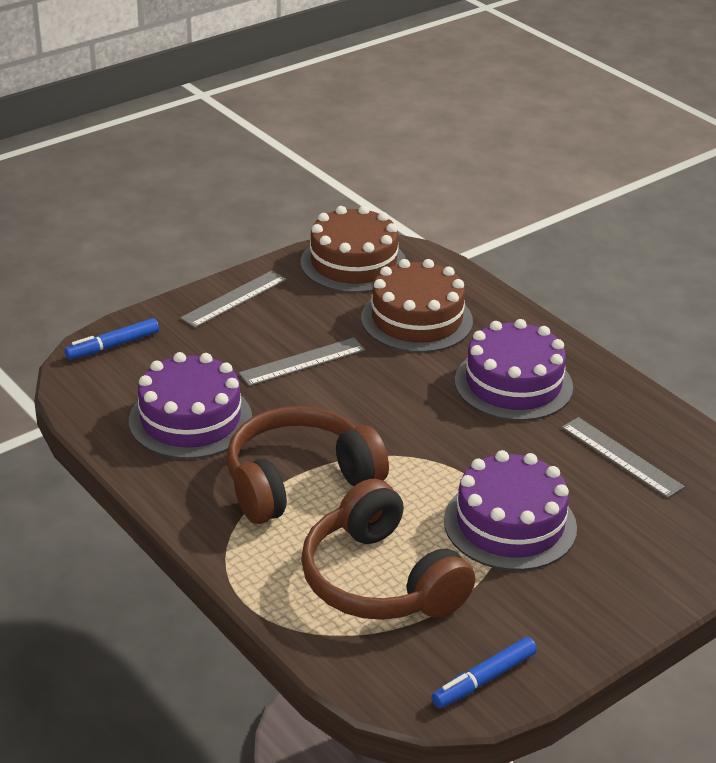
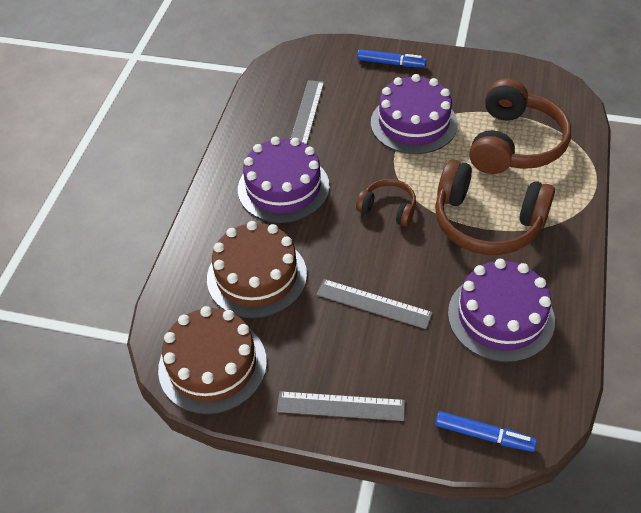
camera: 125 degrees left, 15 degrees up
blue marker [431,637,537,708] -> blue marker moved to [357,49,427,68]
none -> brown headphones [356,179,416,226]

